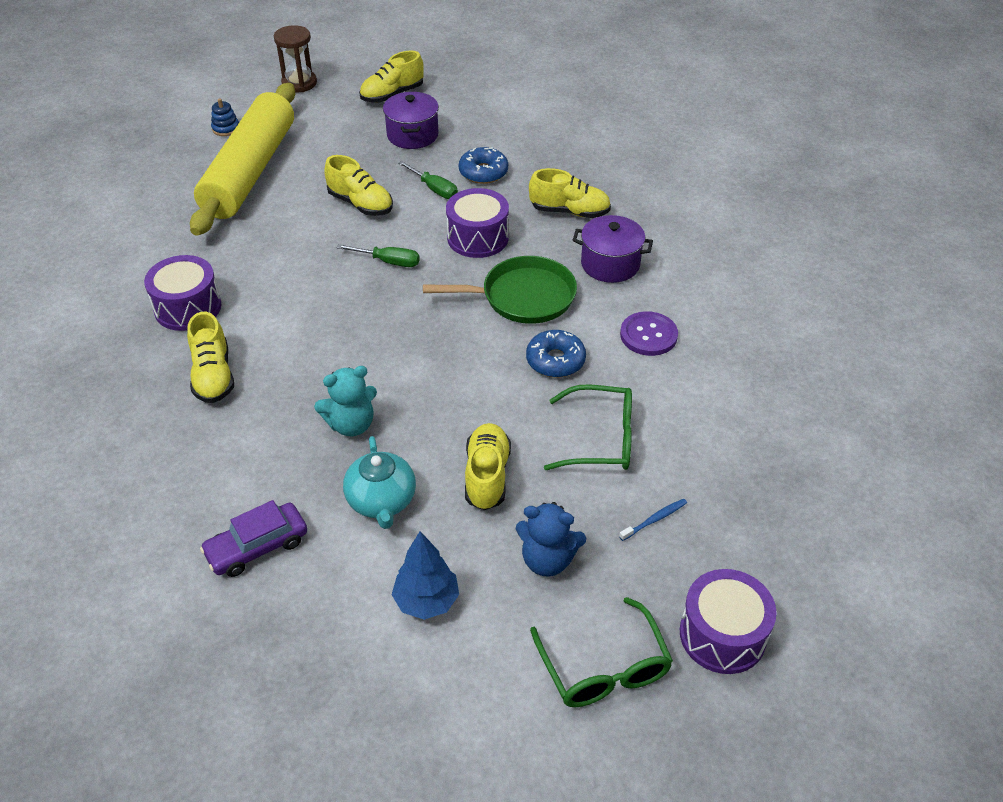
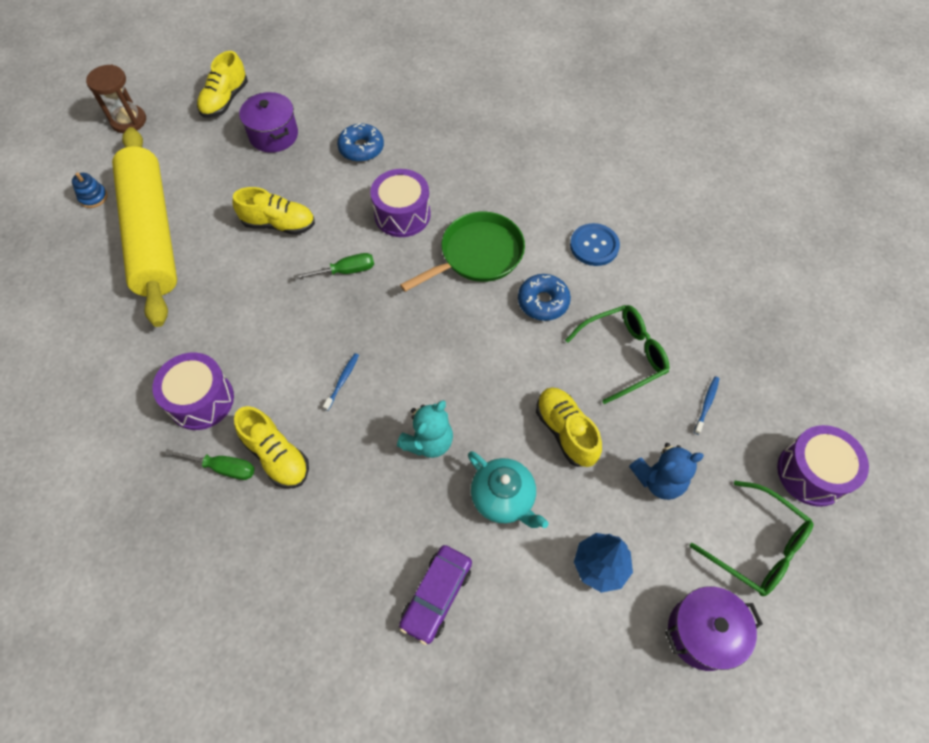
camera: 30 degrees left, 15 degrees up
green screwdriver [398,161,458,199] -> green screwdriver moved to [164,449,255,480]
yellow shoe [529,168,611,218] -> none
purple pot [573,215,653,283] -> purple pot moved to [665,586,763,671]
purple button [620,311,678,356] -> blue button [570,223,620,266]
none -> blue toothbrush [323,353,359,411]

